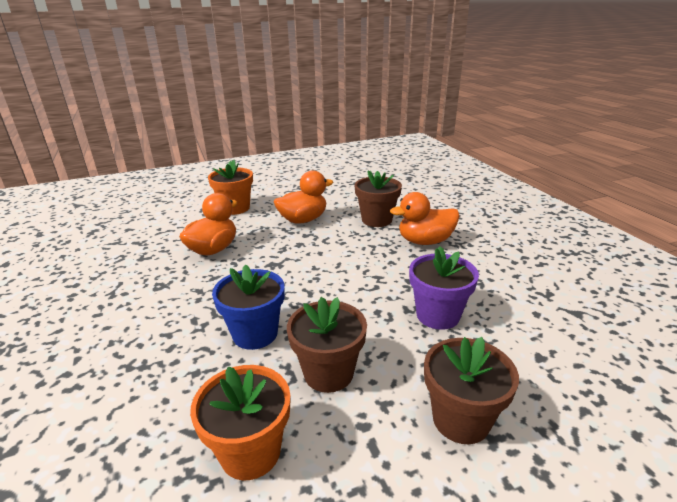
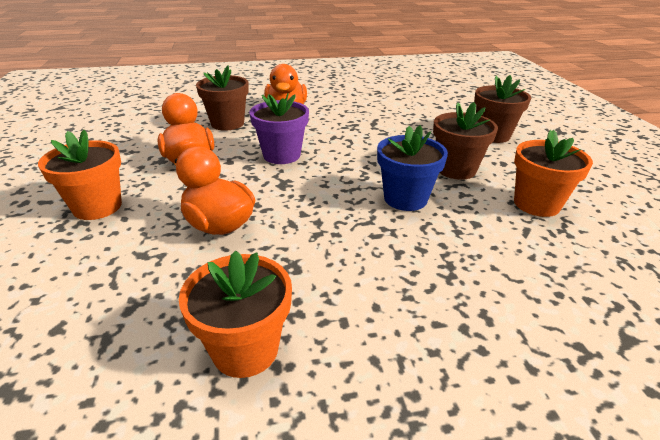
camera: 80 degrees left, 5 degrees up
purple flower pot [409,246,479,330] -> purple flower pot moved to [249,93,309,164]
none -> orange flower pot [179,251,292,378]

